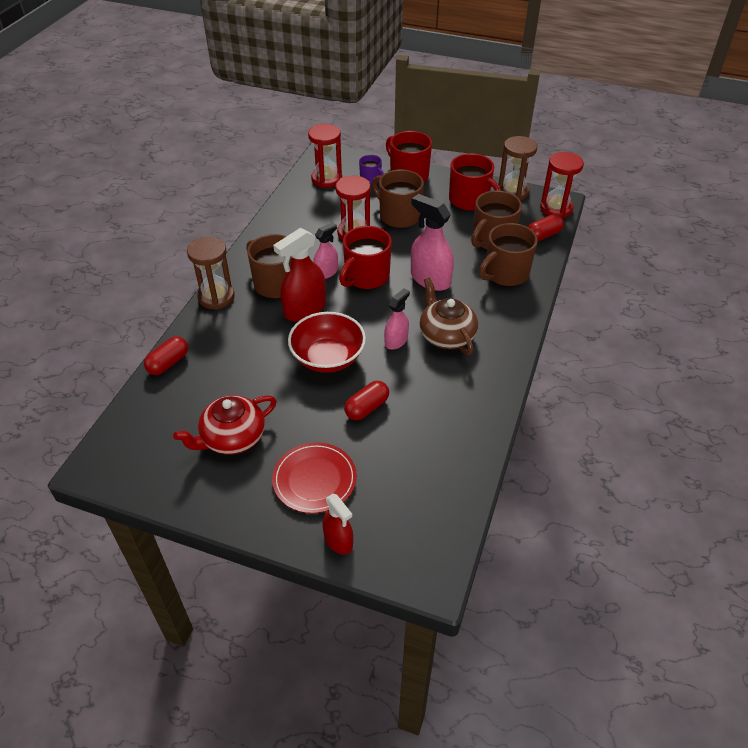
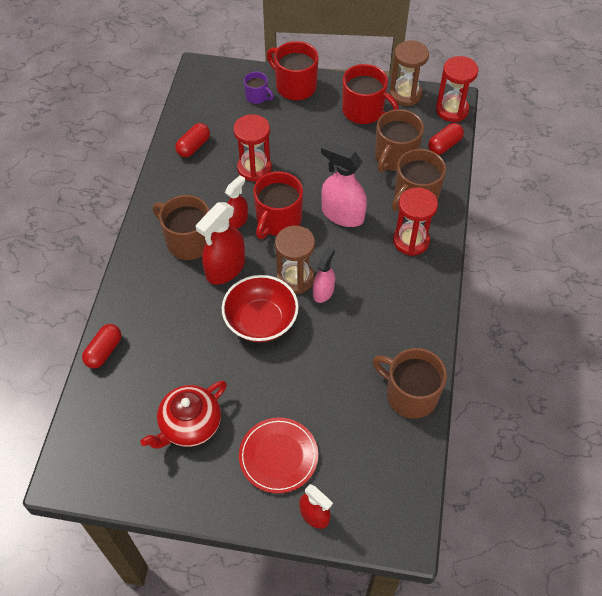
camera: 10 degrees left, 10 degrees up
brown hourglass [187,237,235,310] -> brown hourglass moved to [275,226,315,294]
red hourglass [308,124,342,188] -> red hourglass moved to [393,187,438,256]
pink spray bottle [313,222,338,279] -> red spray bottle [225,175,248,229]
red capsule [344,381,389,420] -> red capsule moved to [175,123,210,157]
brown mug [372,169,424,228] -> brown mug moved to [372,348,447,419]
brown teapot [420,277,478,355] -> none

